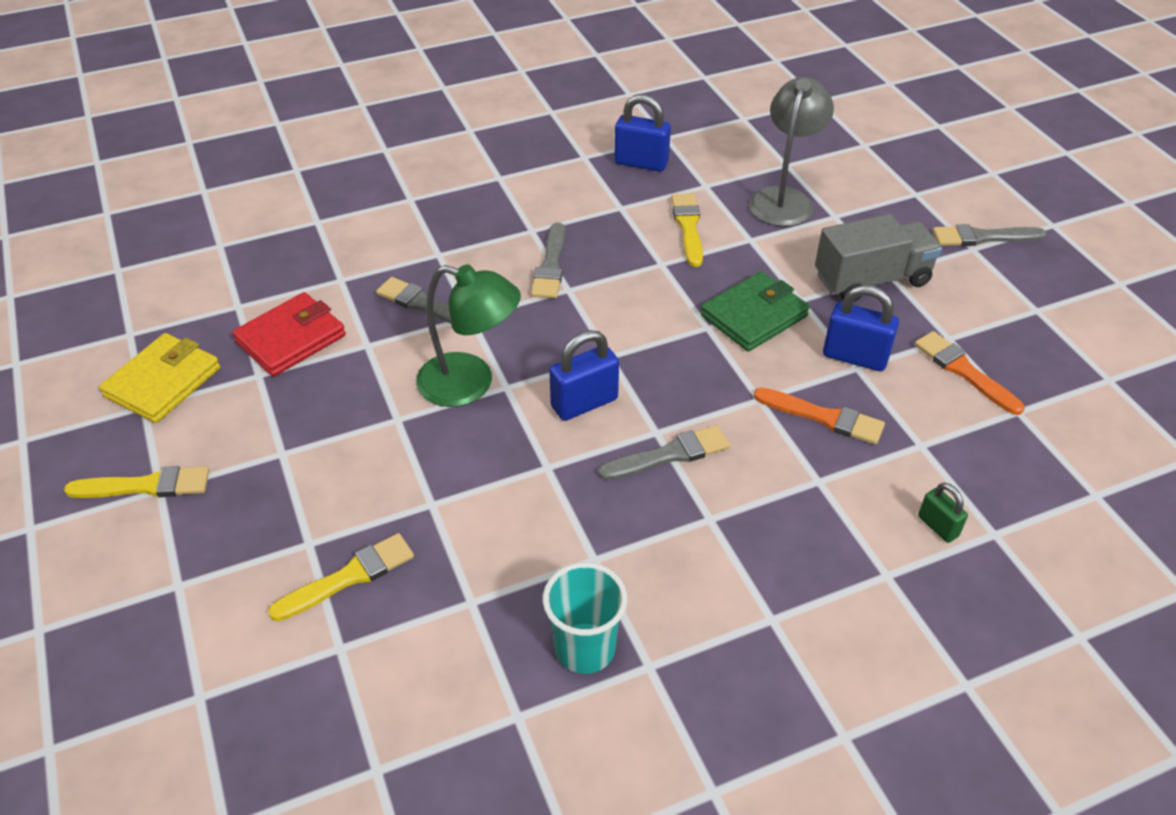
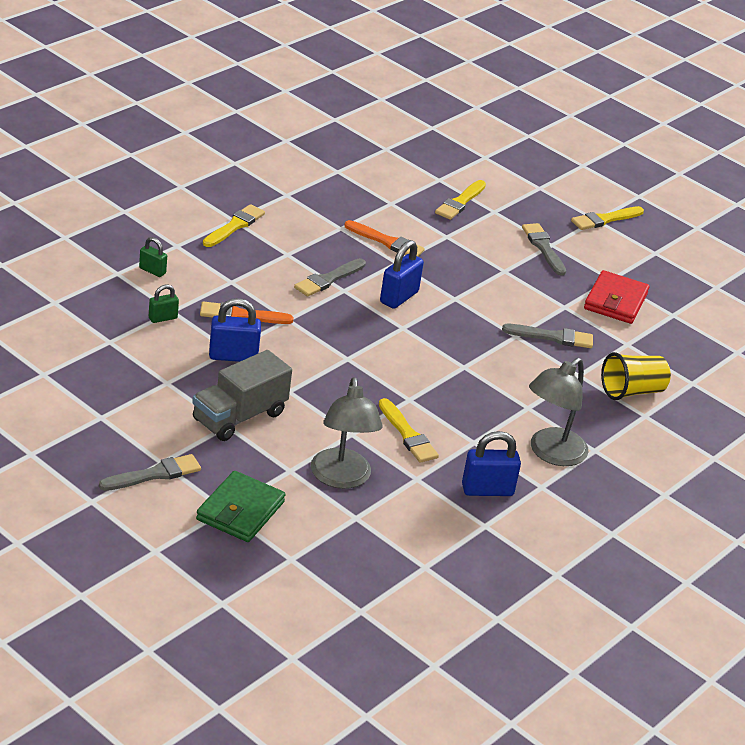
camera: 150 degrees right, 10 degrees down
yellow wallet [99,333,220,423] -> none
green lamp [416,264,521,407] -> none
grey brush [531,222,565,299] -> grey brush moved to [522,223,566,275]
turquoise cup [543,562,627,674] -> none
green wallet [701,271,810,351] -> green wallet moved to [196,471,286,542]
orange brush [915,331,1024,415] -> orange brush moved to [344,220,425,257]
none -> green padlock [149,285,179,323]
none -> yellow brush [203,204,265,247]
none -> grey lamp [529,358,588,466]
none -> yellow cup [601,352,671,400]

